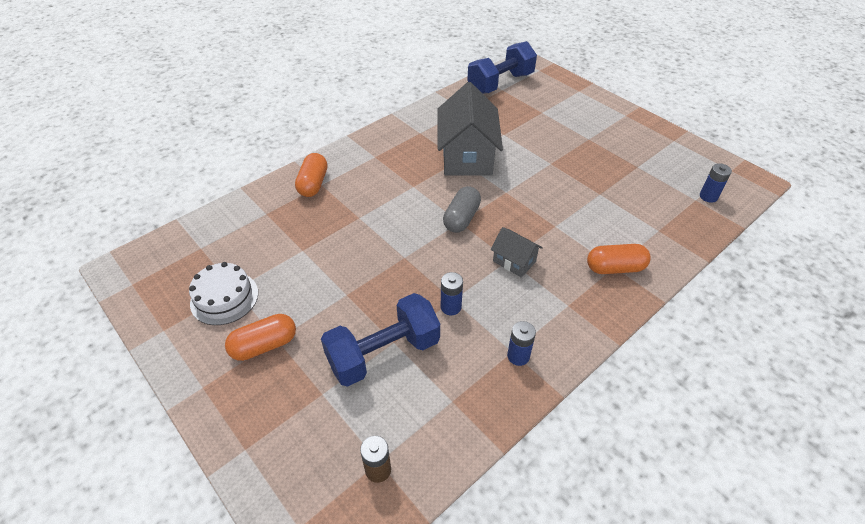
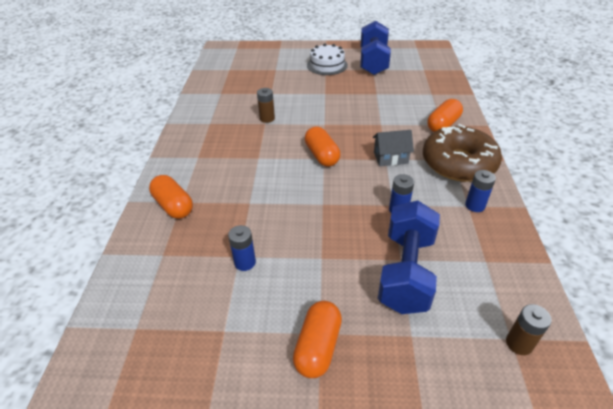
camera: 45 degrees left, 5 degrees down
white cake [189,262,258,325] -> white cake moved to [307,44,348,75]
grey house [437,82,503,176] -> brown battery [257,88,275,123]
grey capsule [443,186,481,233] -> orange capsule [305,126,340,167]
blue dumbbell [467,41,537,94] -> blue dumbbell moved to [360,21,391,75]
blue battery [700,163,732,203] -> blue battery moved to [228,225,256,271]
none -> brown donut [423,124,502,182]

